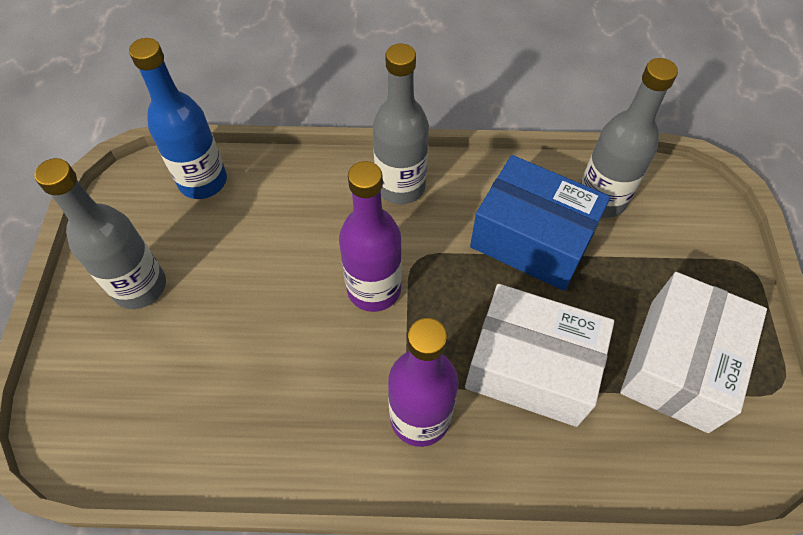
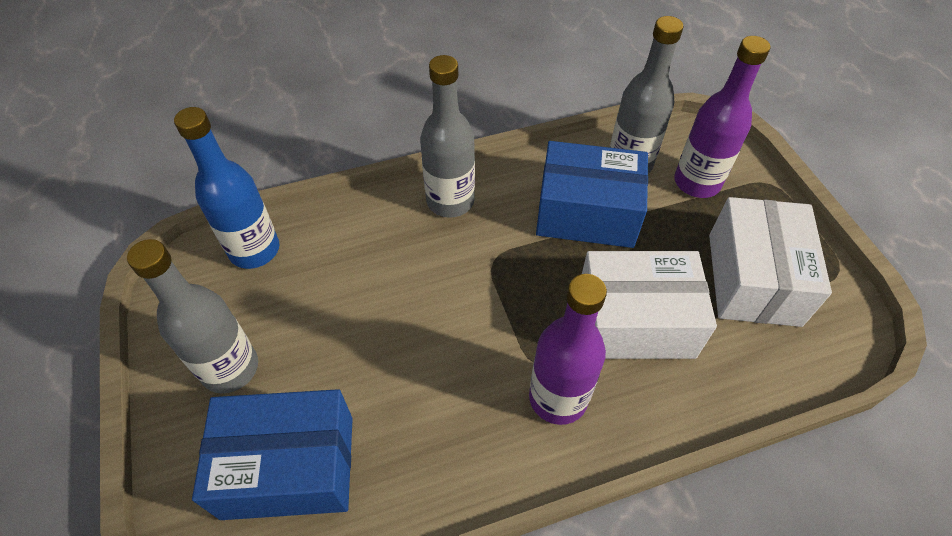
camera: 20 degrees left, 5 degrees down
purple bottle [339,161,402,312] -> purple bottle moved to [674,36,770,198]
none -> blue box [192,389,353,520]

